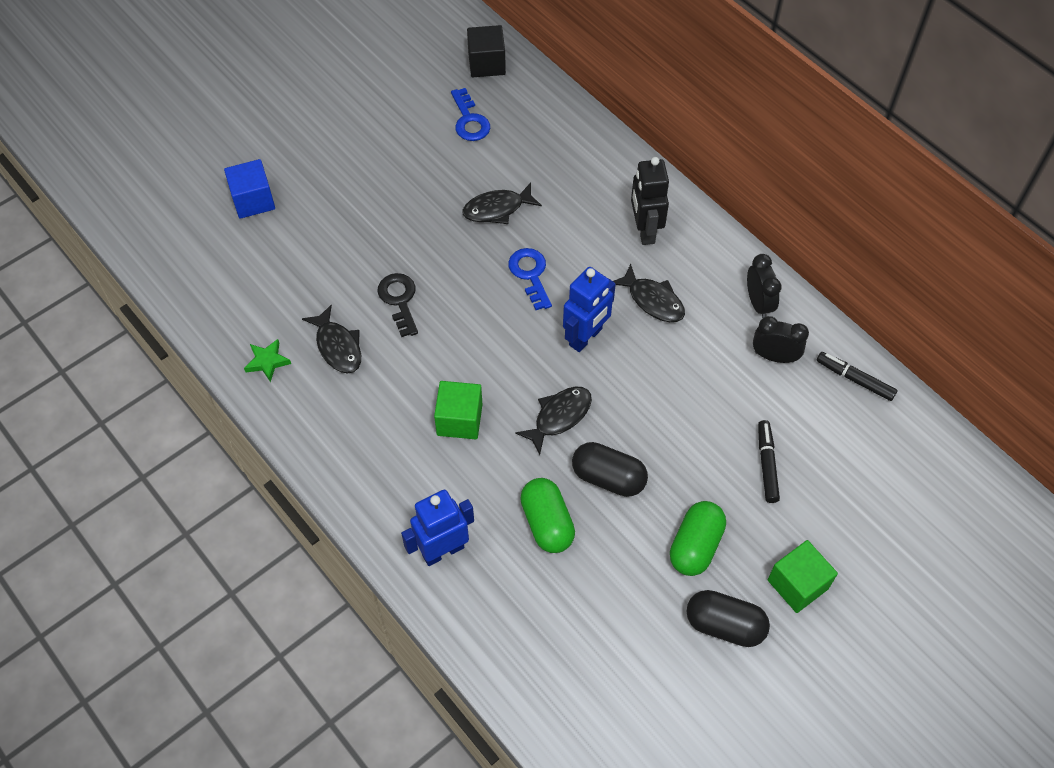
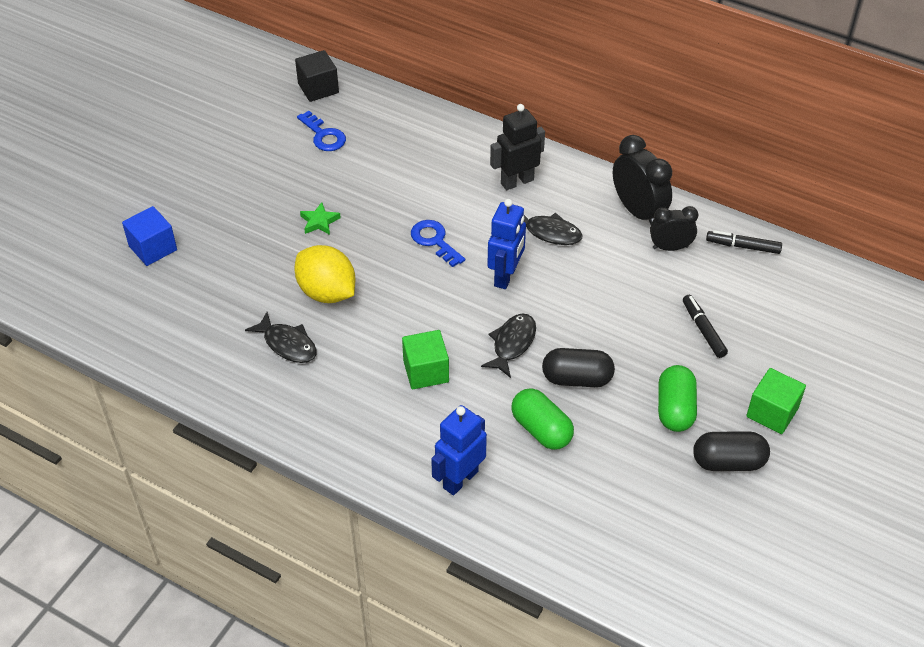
camera: 20 degrees left, 10 degrees down
green star [244,339,291,382] -> green star moved to [300,202,341,235]
black key [378,273,418,337] -> yellow lemon [295,245,355,303]
black fish [462,182,542,224] -> none
black robot [631,157,669,245] -> black robot turned 90 degrees clockwise [490,104,545,190]
black clock [747,254,782,318] -> black clock [613,135,672,224], size x1.56

